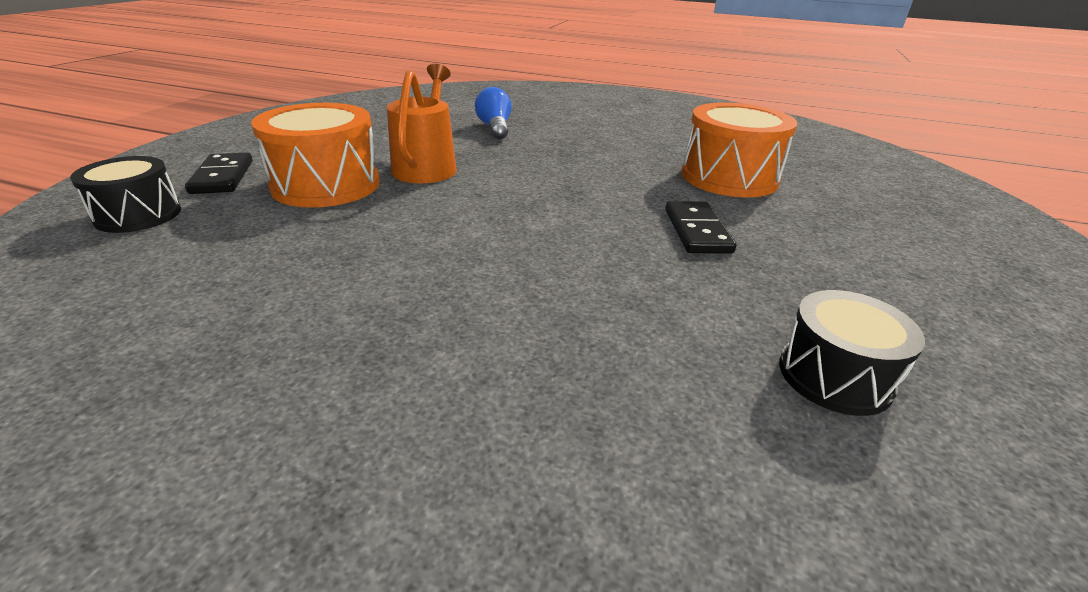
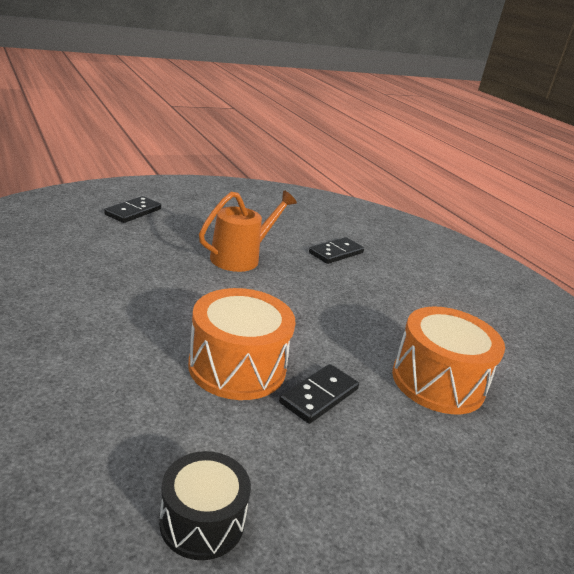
camera: 40 degrees right, 5 degrees down
black drum [70,156,181,233] -> none
orange drum [251,103,380,208] -> orange drum moved to [188,288,295,400]
blue light bulb [475,87,512,139] -> black domino [309,237,364,264]

